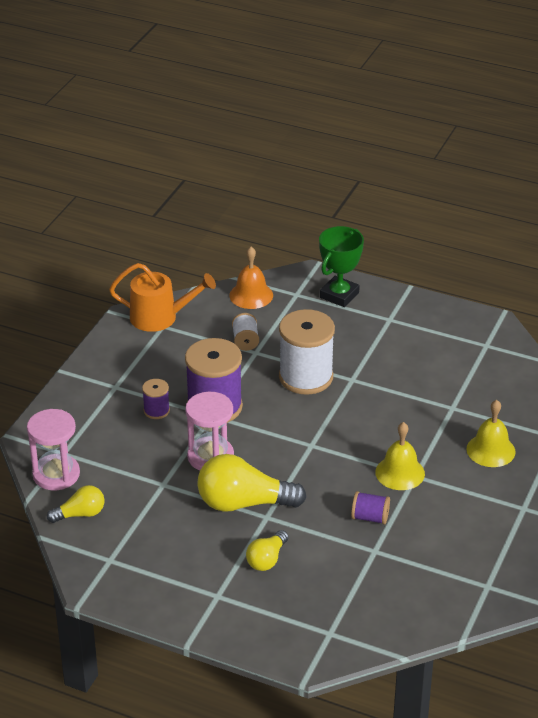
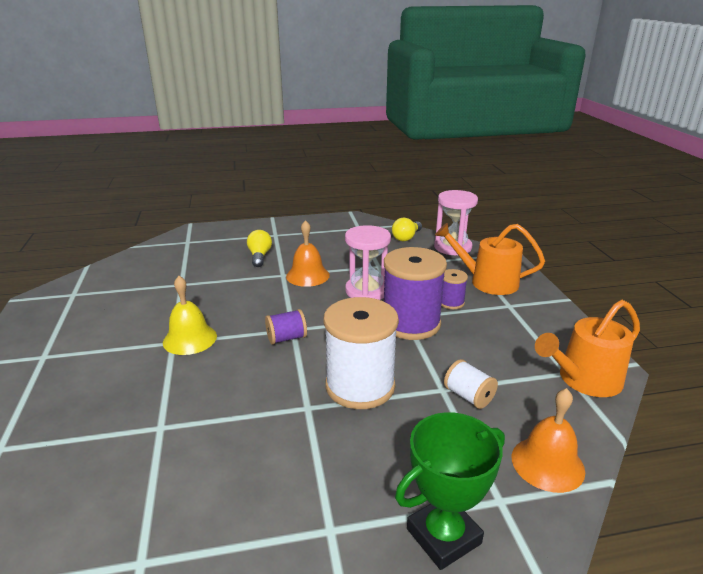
camera: 145 degrees right, 10 degrees down
yellow light bulb [197,454,307,512] -> orange bell [286,220,330,287]
green trophy [319,226,364,307] -> green trophy turned 60 degrees clockwise [395,412,505,570]
purple spool [351,491,390,524] -> purple spool moved to [265,309,307,345]
yellow bell [466,400,516,467] -> none
none -> orange watering can [435,223,545,295]

